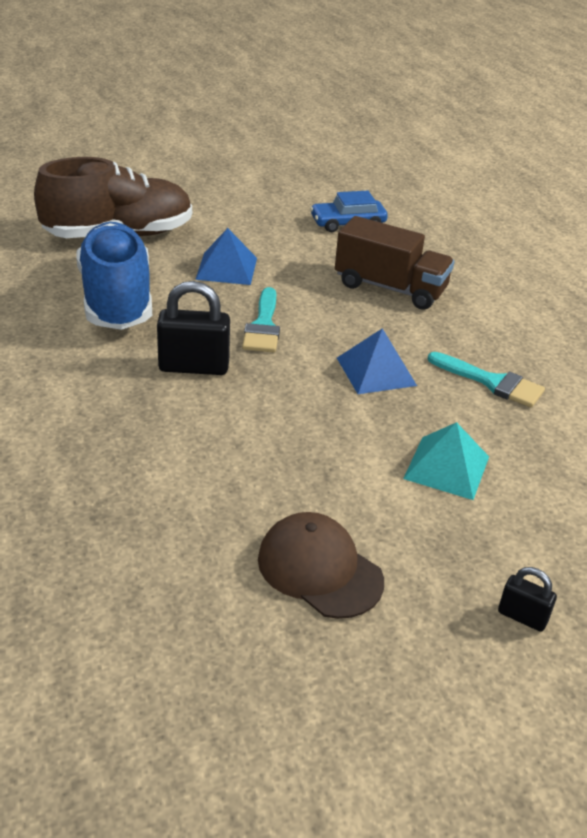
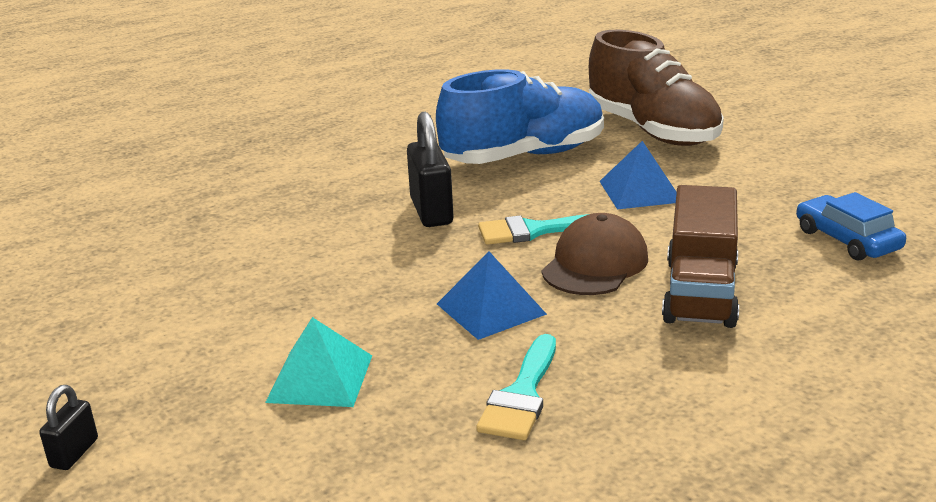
camera: 80 degrees right, 10 degrees down
brown cap [258,512,384,619] -> brown cap moved to [542,213,648,295]

